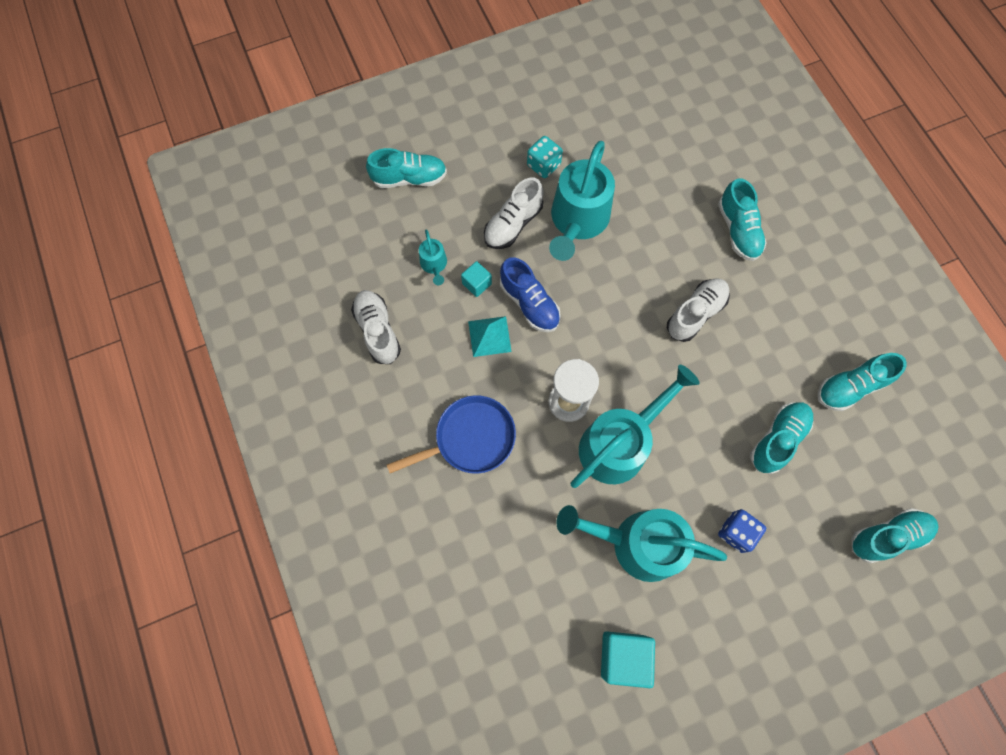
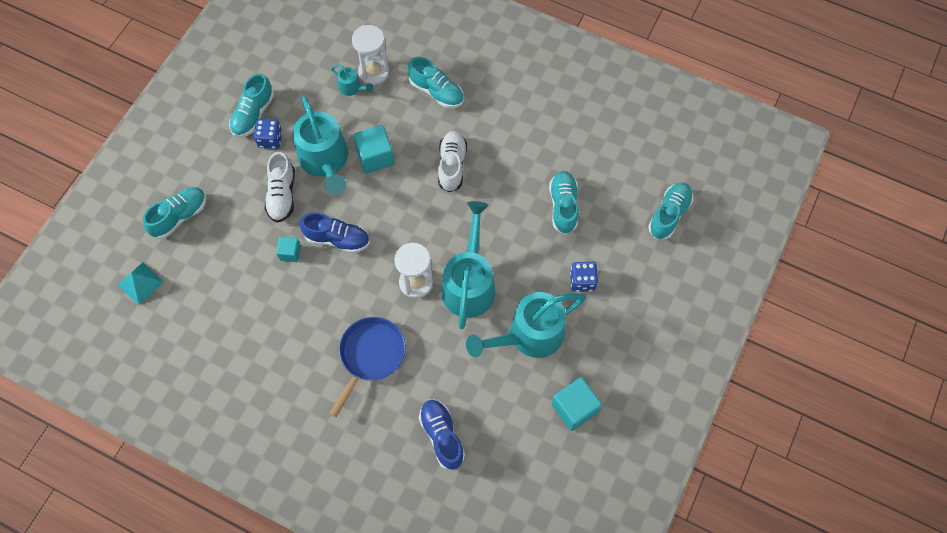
camera: 40 degrees left, 5 degrees down
white shoe [351,290,401,364] -> none
turquoise watering can [419,229,447,285] -> turquoise watering can moved to [331,65,373,96]
turquoise pyramid [468,316,512,357] -> turquoise pyramid moved to [118,262,164,305]
turquoise dice [527,136,563,178] -> blue dice [254,119,282,149]
turquoise shoe [817,353,907,411] -> turquoise shoe moved to [229,73,274,137]
none -> white hourglass [352,25,389,85]
none -> turquoise cube [353,125,395,174]
none -> blue shoe [419,399,465,470]

